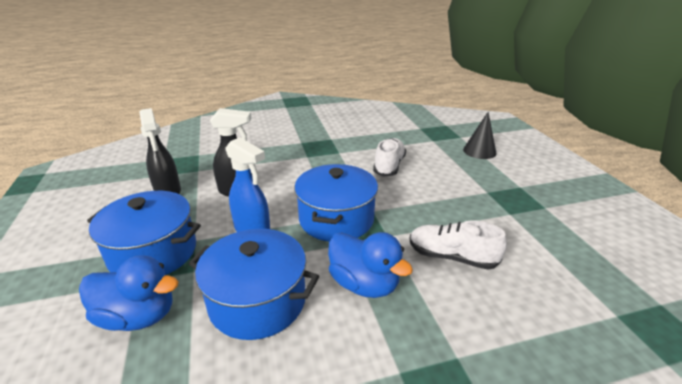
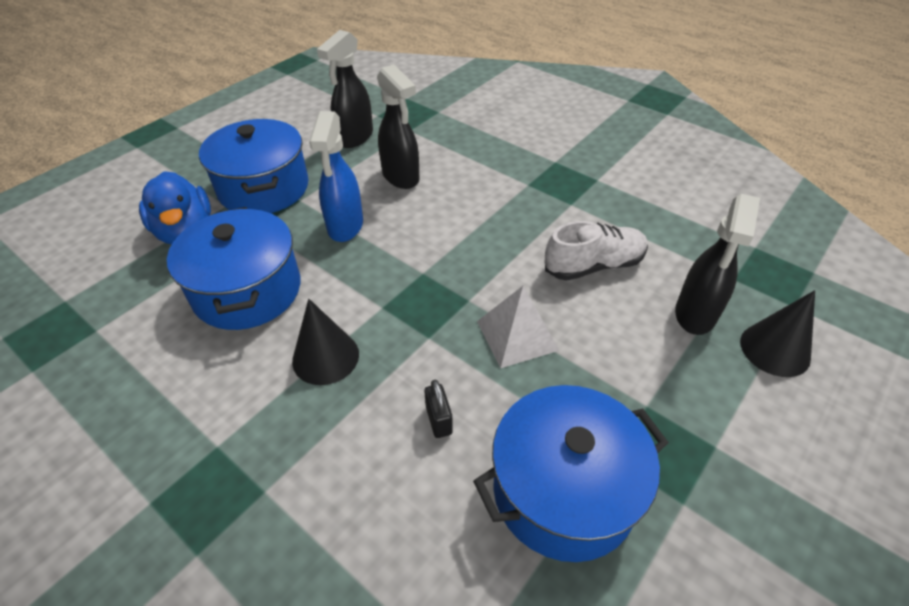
camera: 55 degrees right, 15 degrees up
blue pot [294,164,378,242] -> blue pot moved to [473,385,669,562]
blue duck [328,232,413,298] -> black cone [292,299,359,385]
white shoe [410,220,507,270] -> black padlock [424,379,453,438]
none -> white pyramid [477,286,559,368]
none -> black spray bottle [675,194,760,335]

